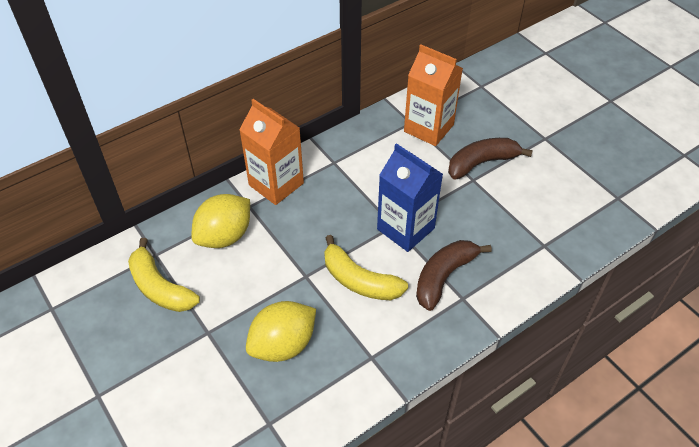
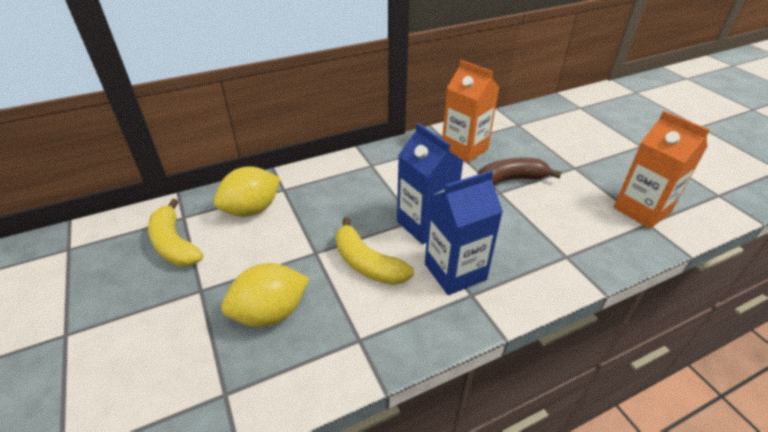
camera: 10 degrees right, 10 degrees down
orange carton [239,99,304,205] -> orange carton moved to [613,111,710,229]
brown banana [416,240,492,311] -> blue carton [425,170,503,295]

